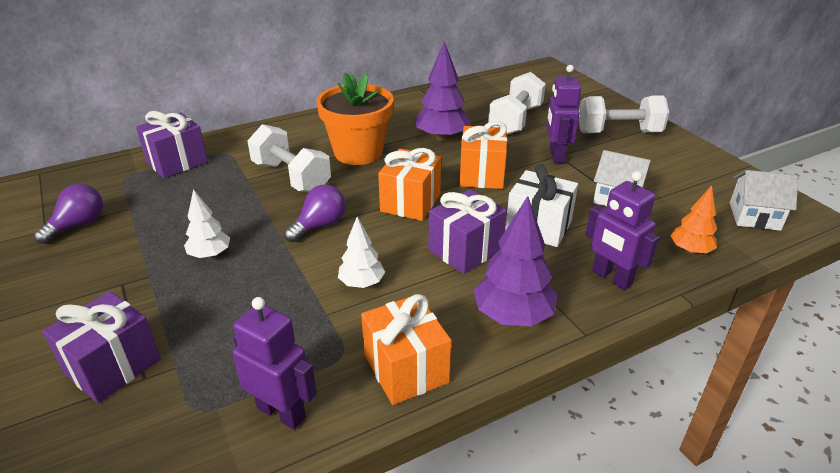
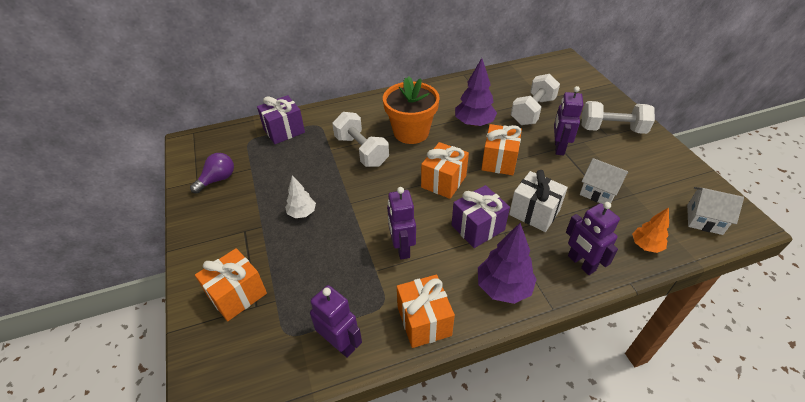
camera: 10 degrees right, 10 degrees up
purple gift [42,291,161,403] -> orange gift [195,248,267,321]
purple light bulb [284,185,346,242] -> none
white tree [338,217,385,288] -> purple robot [387,187,416,260]

